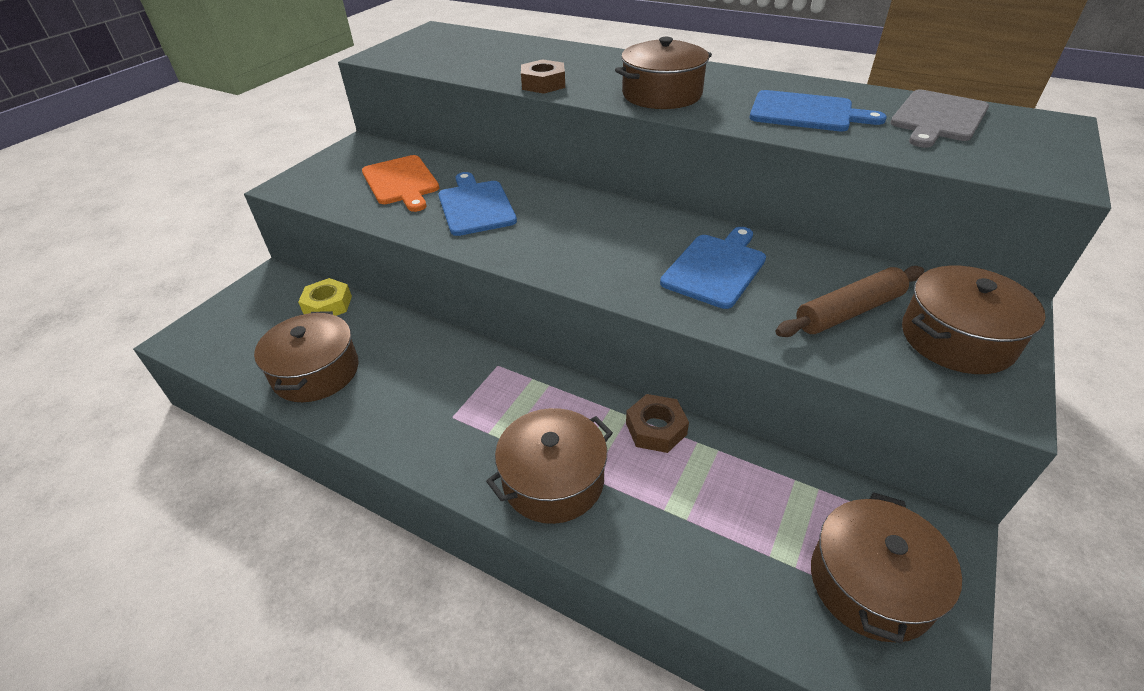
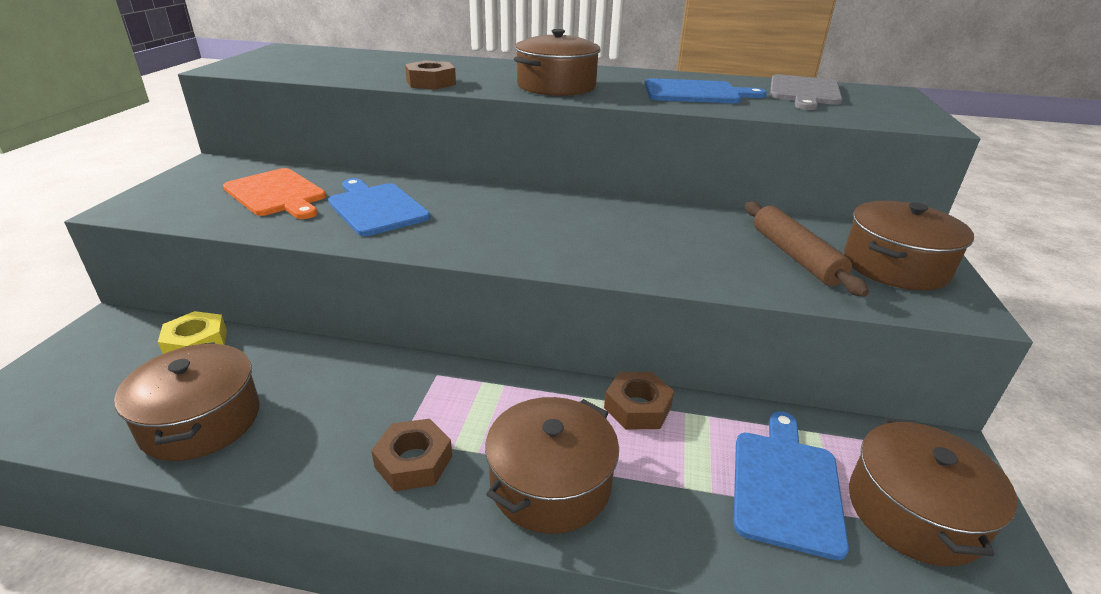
camera: 20 degrees left, 10 degrees down
blue cutting board [660,227,766,309] -> blue cutting board moved to [733,411,849,560]
brown rolling pin [776,266,924,337] -> brown rolling pin turned 60 degrees counterclockwise [745,201,869,297]
none -> brown nut [371,419,452,491]

